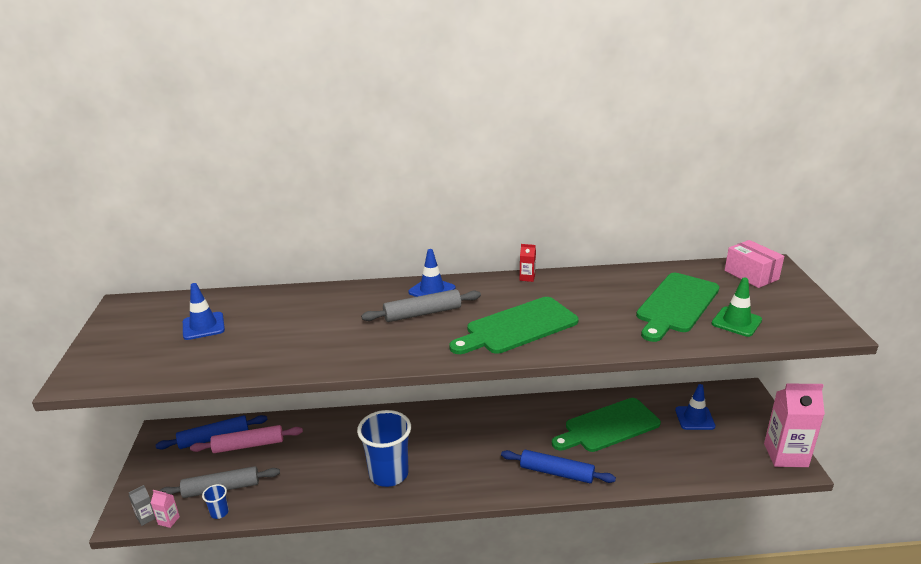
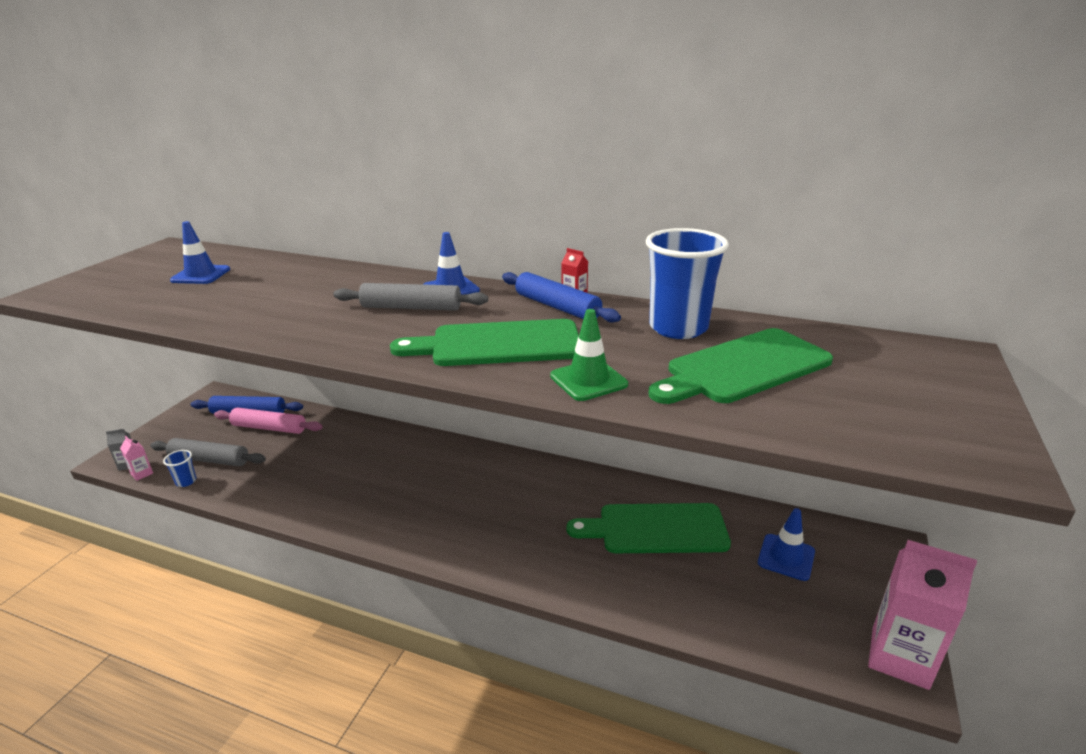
camera: 25 degrees right, 0 degrees up
blue cup [357,410,411,487] -> blue cup moved to [646,228,729,339]
blue rolling pin [501,450,616,483] -> blue rolling pin moved to [502,272,621,323]
green traffic cone [711,277,762,337] -> green traffic cone moved to [550,309,628,401]
pink box [725,240,784,288] -> none

